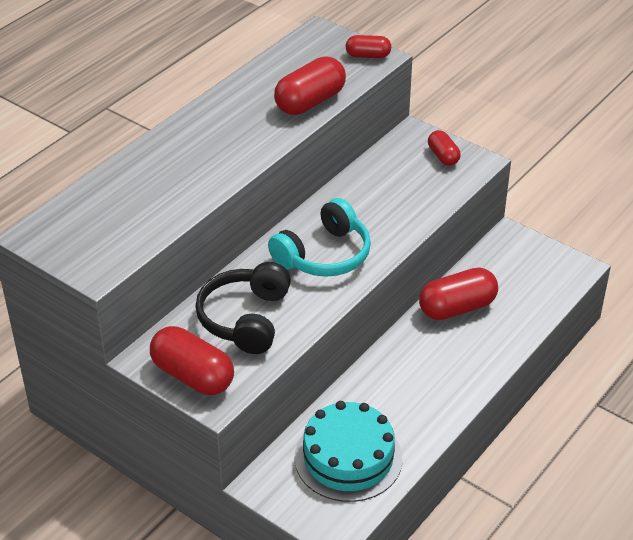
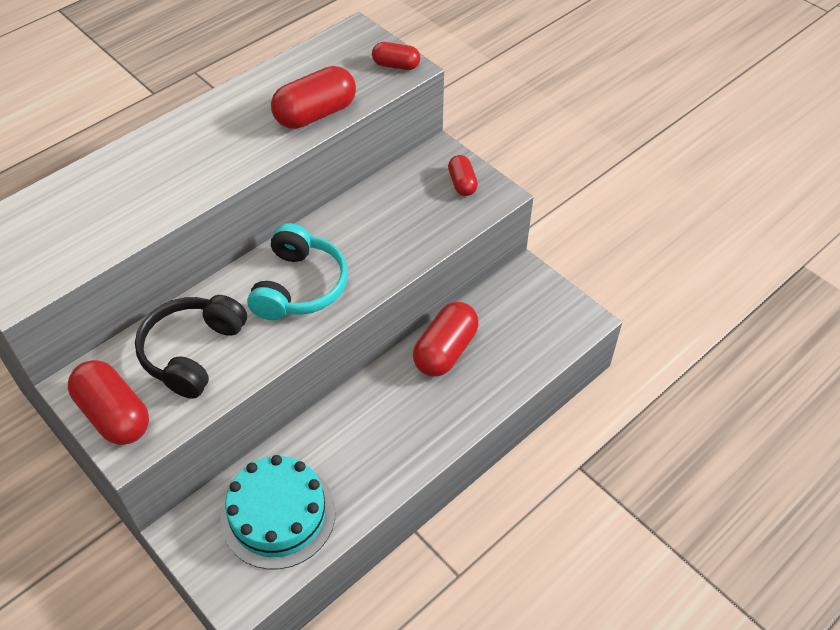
camera: 10 degrees right, 10 degrees up
turquoise headphones [268,198,371,277] -> turquoise headphones turned 45 degrees counterclockwise [247,223,348,320]
red capsule [419,267,498,320] -> red capsule turned 45 degrees counterclockwise [413,302,479,377]

